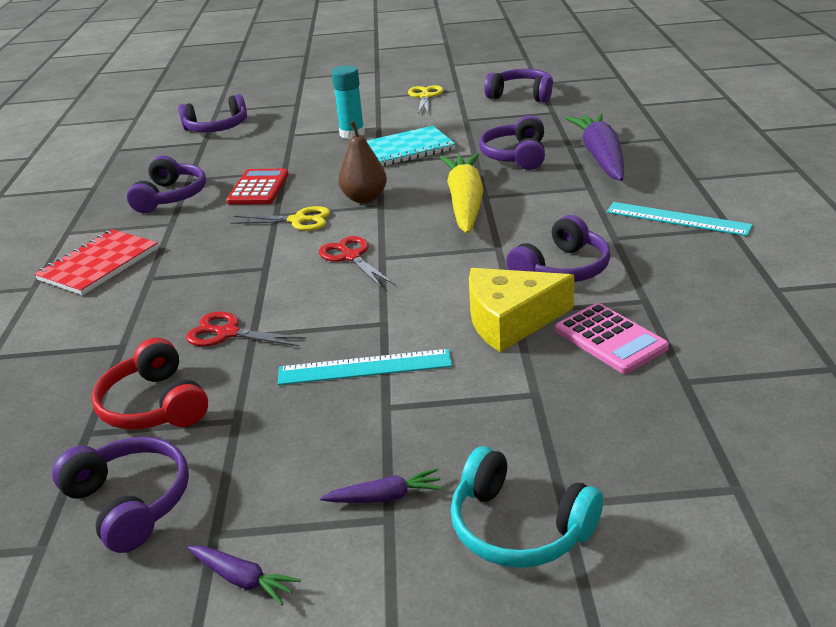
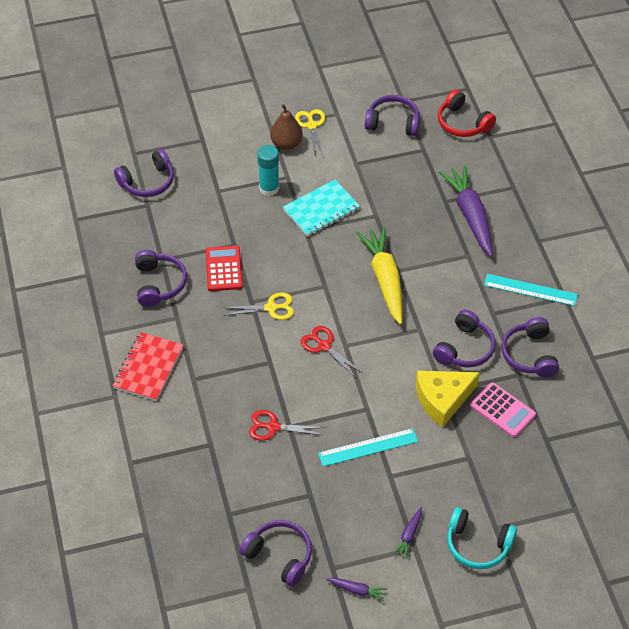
camera: 15 degrees left, 20 degrees up
red headphones [92,338,208,430] -> red headphones moved to [438,89,496,137]
purple carrot [320,468,443,503] -> purple carrot turned 135 degrees clockwise [393,507,422,559]
brown pear [338,121,387,203] -> brown pear moved to [270,104,303,150]
purple headphones [479,115,545,170] -> purple headphones moved to [501,317,559,377]

